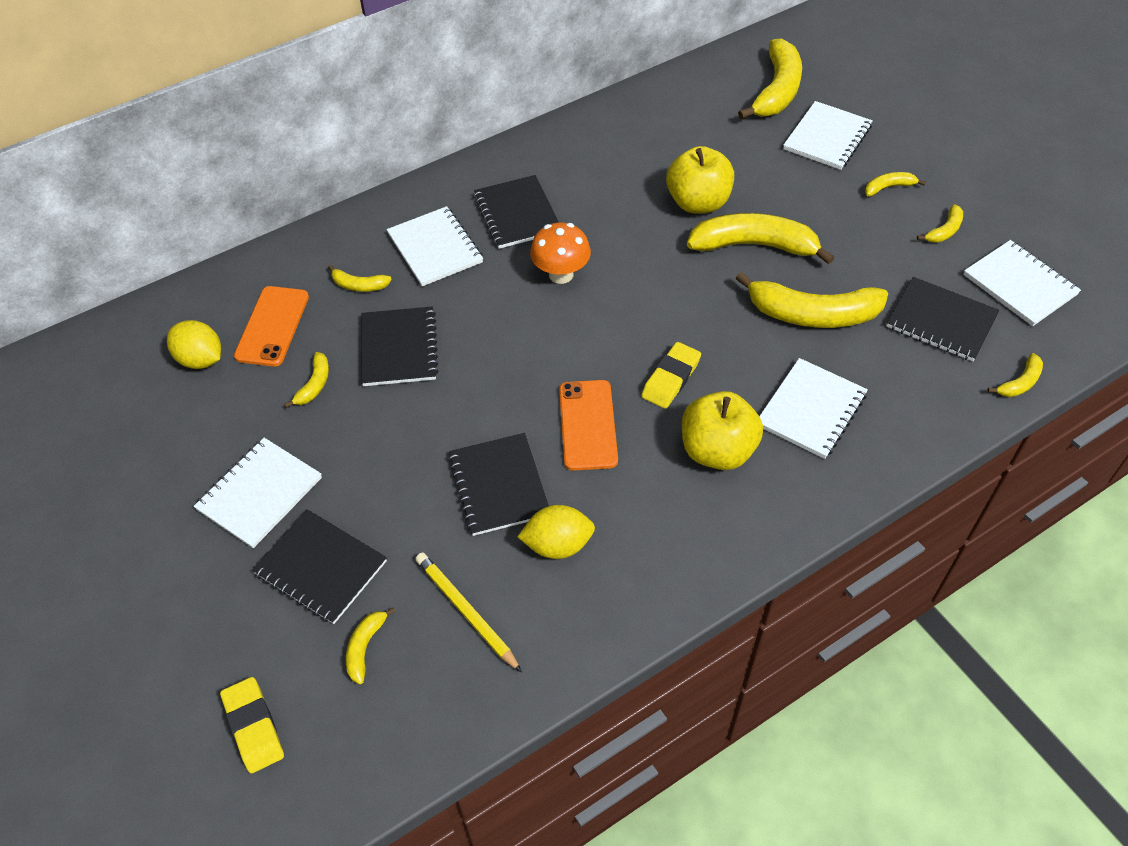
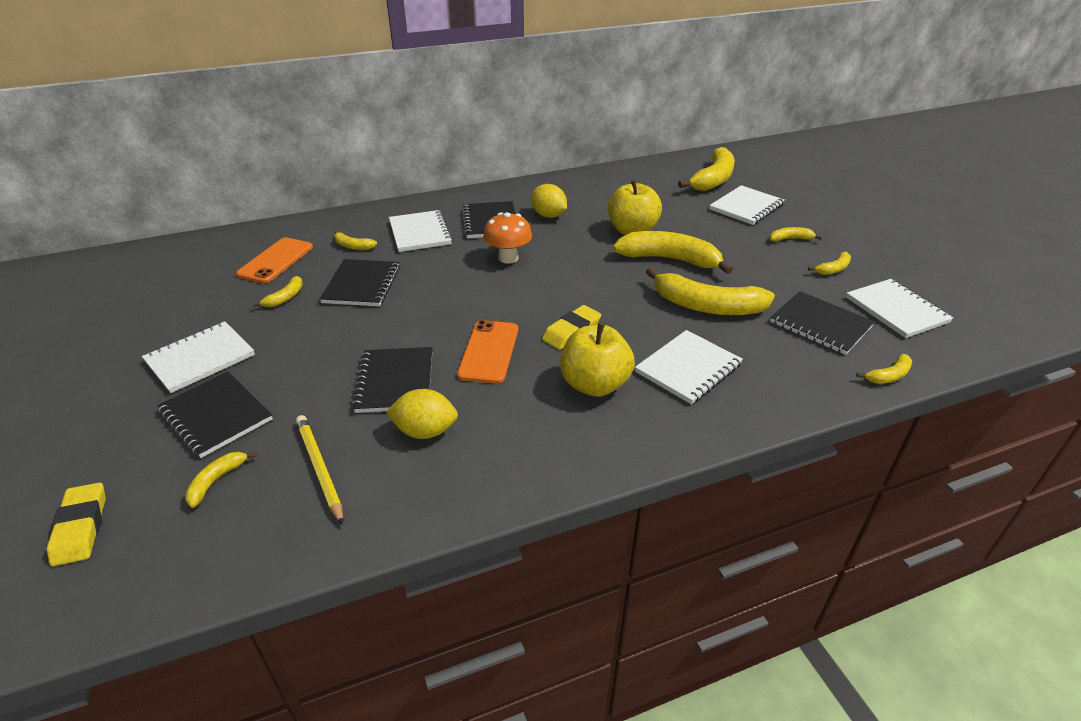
camera: 10 degrees right, 15 degrees down
yellow lemon [167,320,221,369] -> yellow lemon moved to [531,184,567,218]

